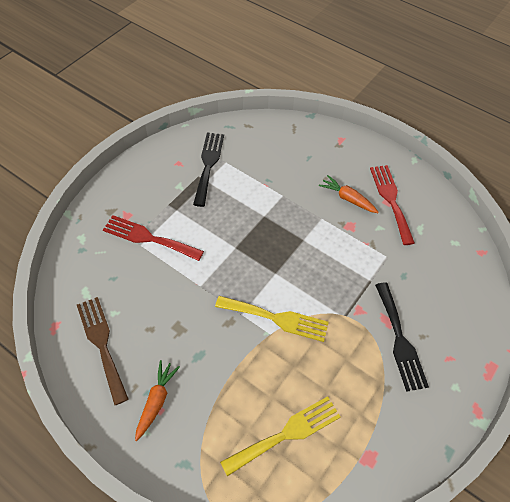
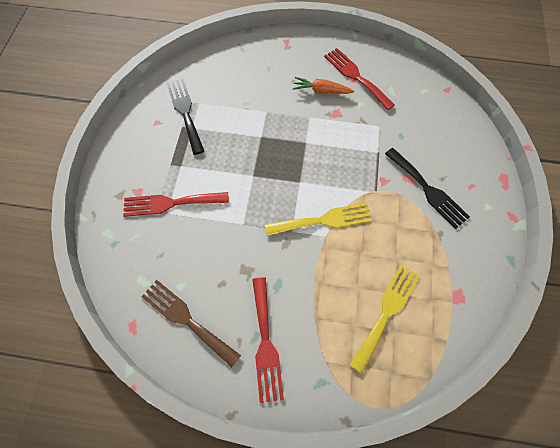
camera: 25 degrees left, 10 degrees up
orange carrot [135,360,180,441] -> red fork [252,277,284,403]

